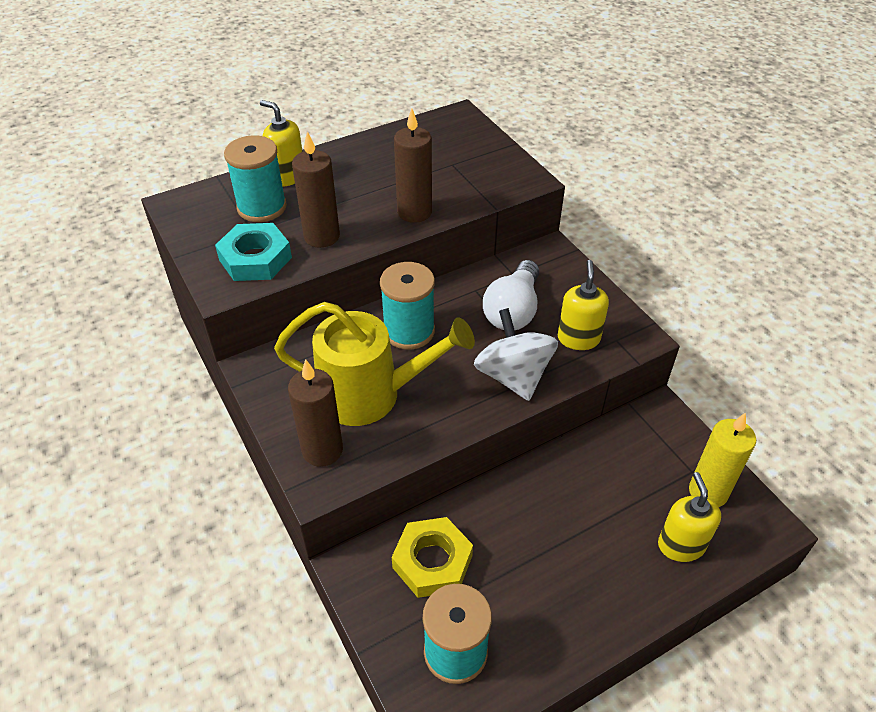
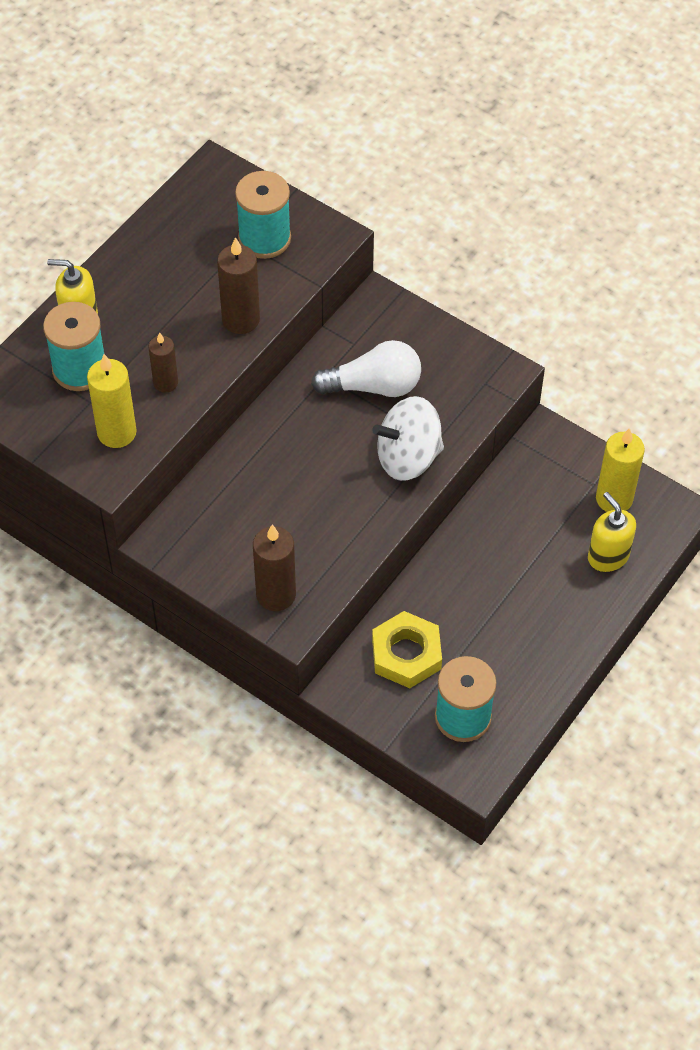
camera: 25 degrees left, 10 degrees up
turquoise nut [215,223,292,281] -> yellow candle [87,354,137,448]
yellow watering can [274,302,475,426] -> none
brown candle [292,131,340,248] -> brown candle [148,332,178,393], size x0.64
turquoise spool [380,262,435,350] -> turquoise spool moved to [235,171,291,259]
white spinning top [474,308,558,401] -> white spinning top turned 60 degrees counterclockwise [372,396,444,481]
white light bulb [483,260,539,330] -> white light bulb turned 90 degrees counterclockwise [311,340,421,397]
yellow soap dispenser [558,260,609,350] -> none

